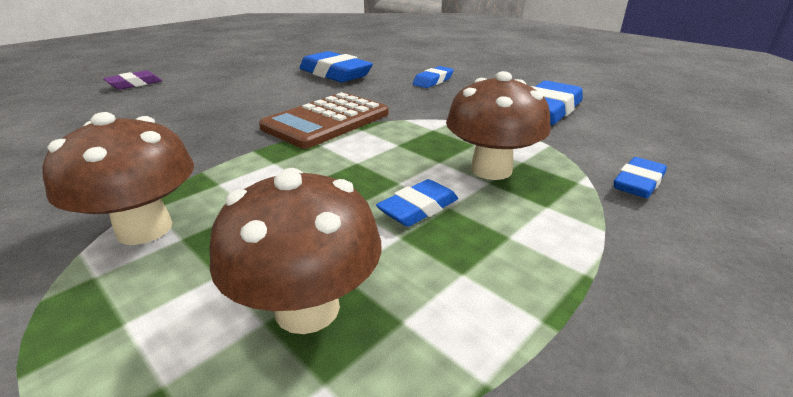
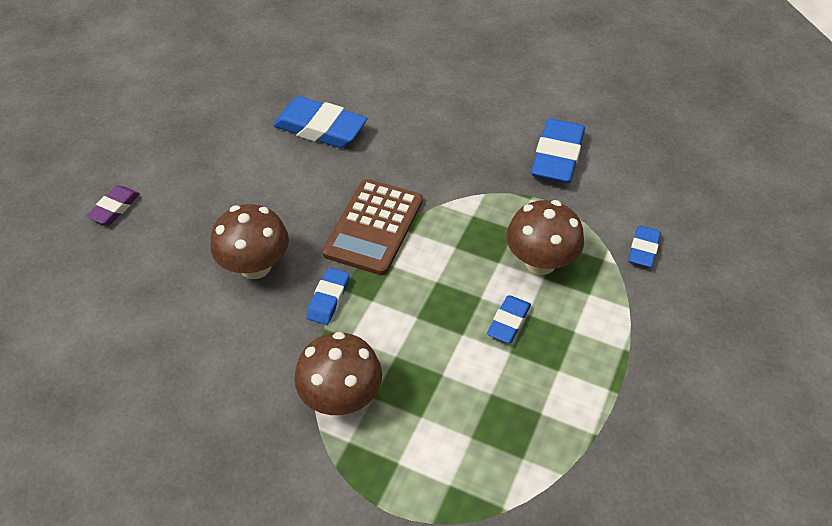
camera: 20 degrees left, 20 degrees up
brown mushroom [210,168,382,334] -> brown mushroom moved to [210,204,289,279]
blue eraser [413,66,454,88] -> blue eraser moved to [306,268,349,325]

